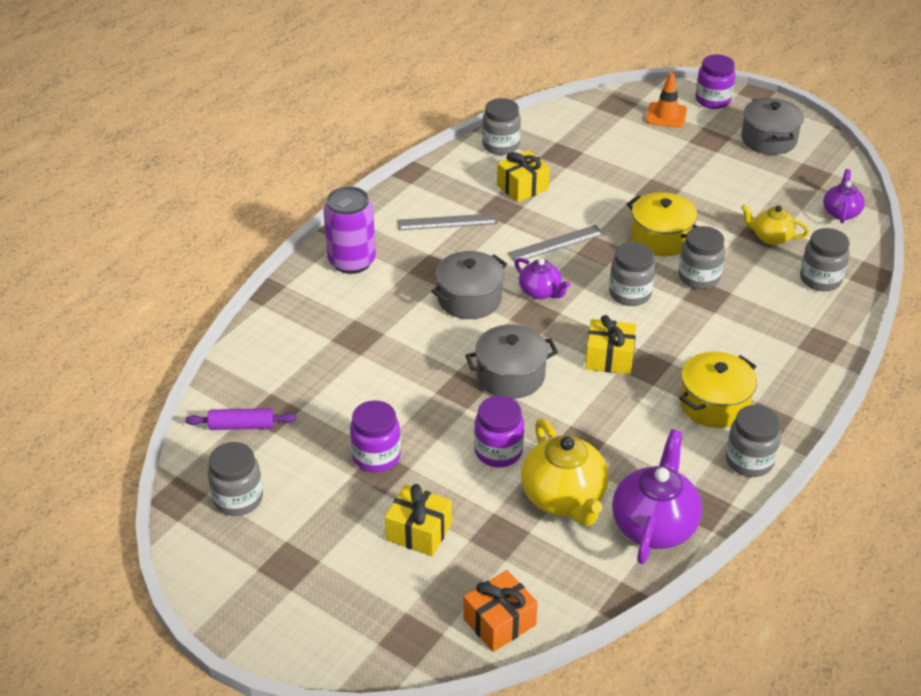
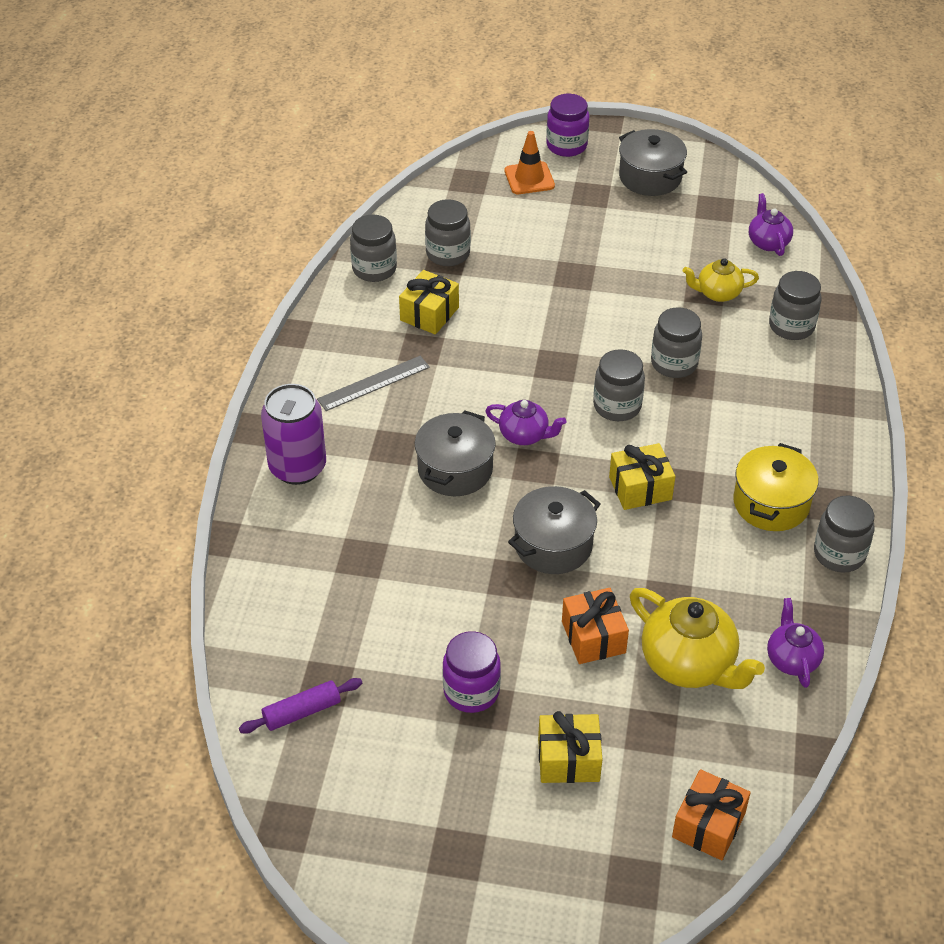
camera: 25 degrees left, 5 degrees up
grey jar [208,442,263,516] -> grey jar moved to [425,199,471,266]
purple jar [474,396,524,467] -> orange gift [562,588,629,664]
grey ruler [508,225,604,262] -> none
purple teapot [612,429,702,564] -> purple teapot [767,598,824,688], size x0.58
yellow pot [627,192,698,256] -> none

